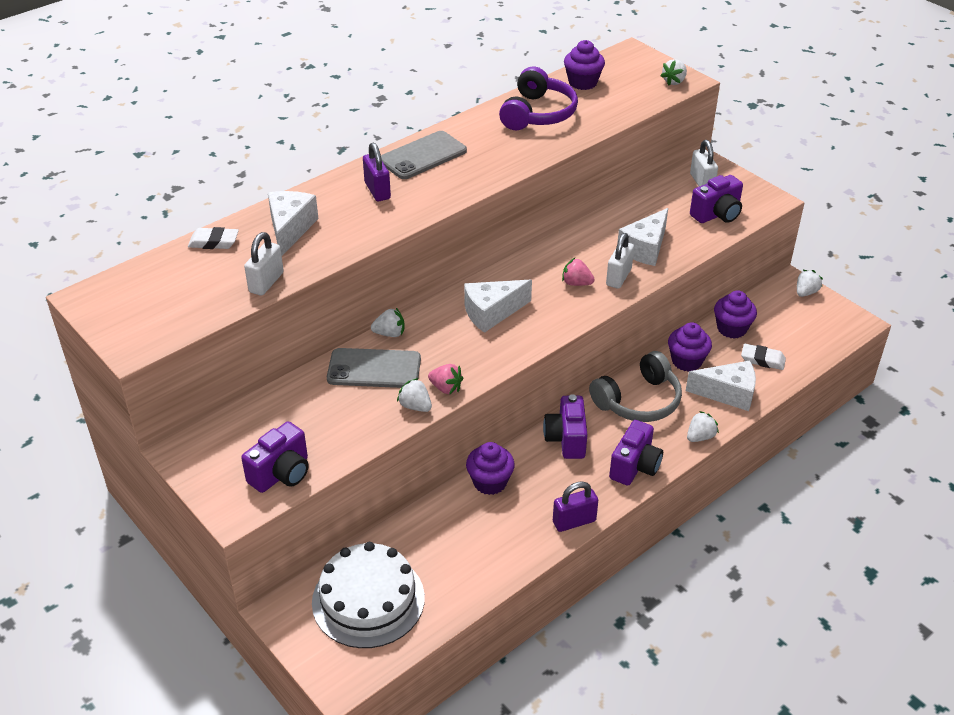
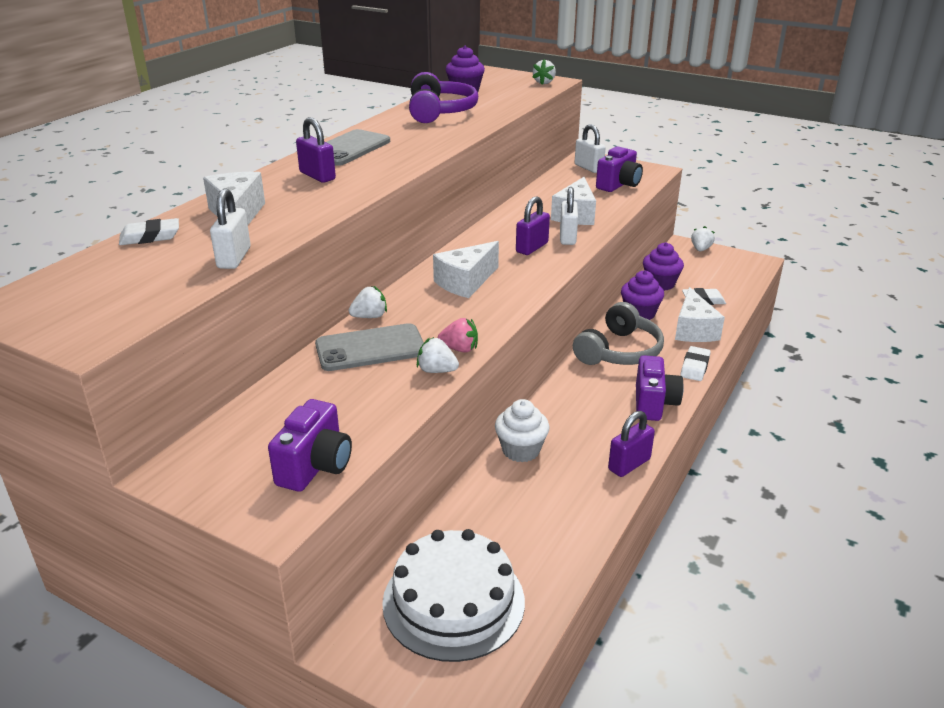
camera: 20 degrees left, 10 degrees down
purple cupcake [466,442,515,495] -> white cupcake [495,399,549,462]
purple camera [543,394,588,459] -> none
pink strawberry [562,258,595,286] -> purple padlock [516,196,550,255]
white cheese [686,360,756,411] -> white cheese turned 105 degrees clockwise [675,287,725,342]
white strawberry [687,411,719,442] -> white eraser [681,346,711,381]

